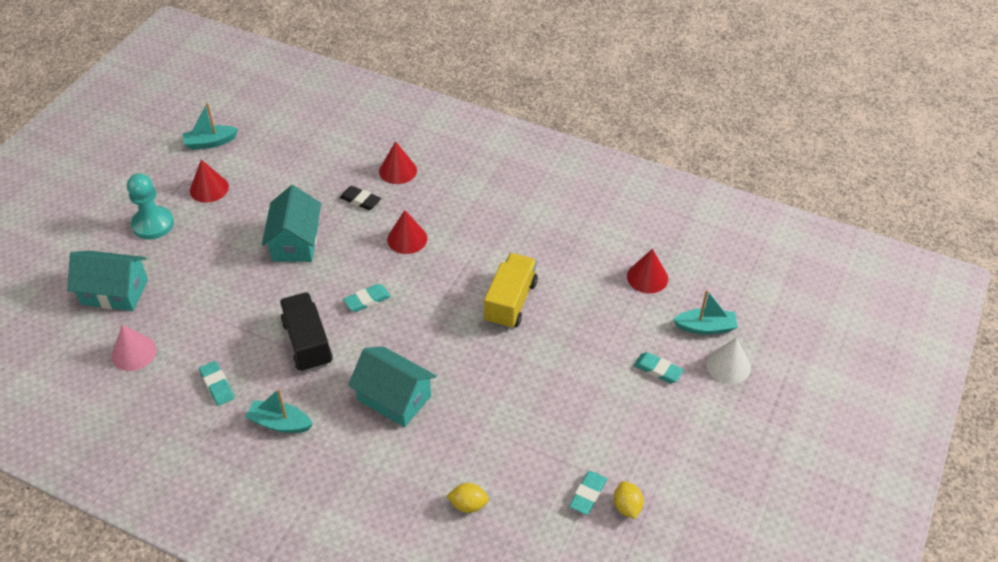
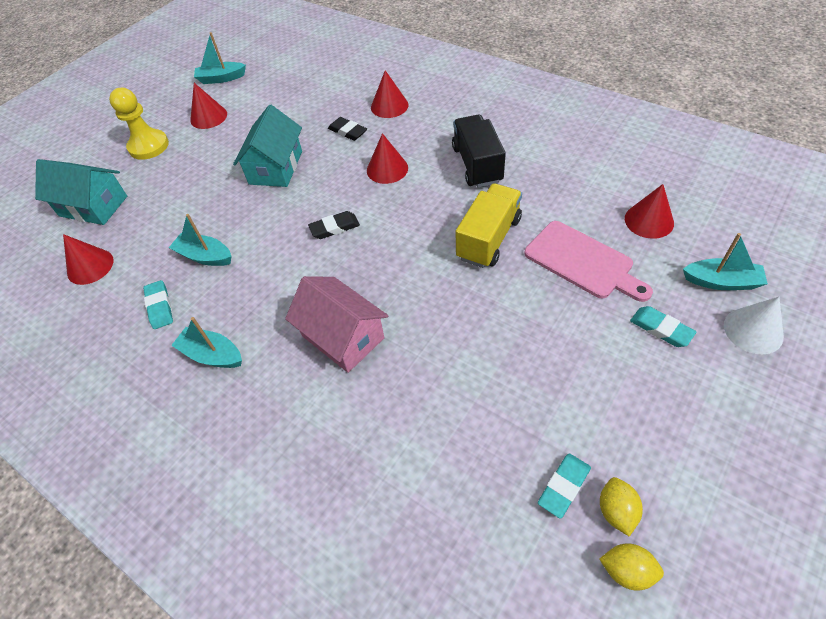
camera: 15 degrees right, 5 degrees up
pink cone [112,325,156,371] -> red cone [63,234,114,285]
turquoise pawn [127,173,174,240] -> yellow pawn [109,88,169,160]
black truck [280,292,333,372] -> black truck moved to [452,115,506,188]
turquoise eraser [343,284,391,312] -> black eraser [308,211,360,239]
turquoise house [348,346,436,427] -> pink house [285,276,388,373]
yellow lemon [447,483,489,513] -> yellow lemon moved to [599,544,664,590]
none -> turquoise boat [169,214,231,266]
none -> pink cutting board [524,221,653,302]

